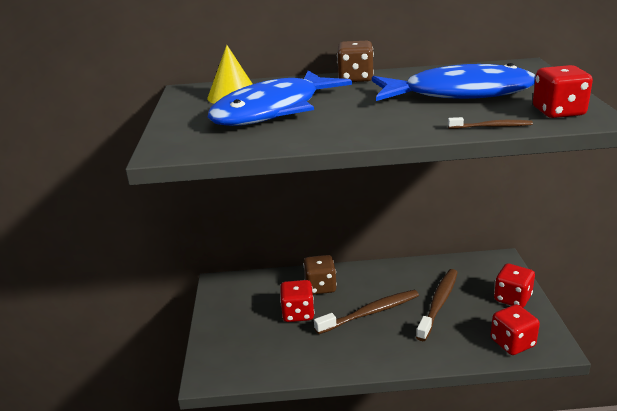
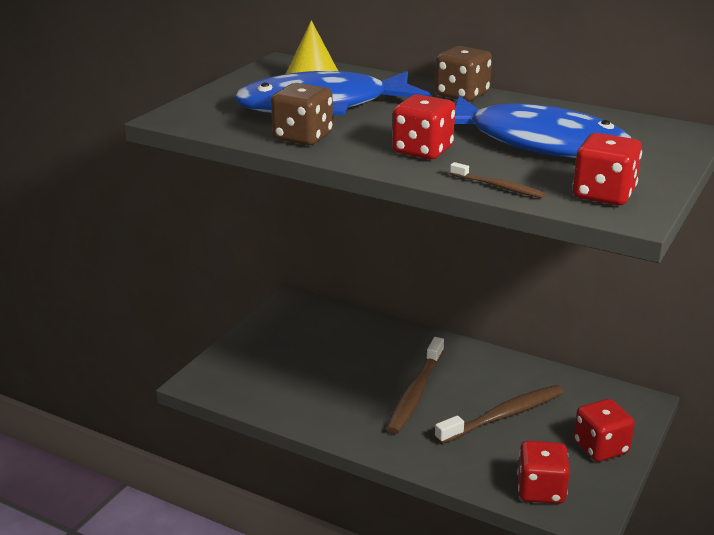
camera: 30 degrees right, 0 degrees up
red dice [280,280,315,322] -> red dice moved to [392,94,455,159]
brown dice [303,255,337,295] -> brown dice moved to [271,83,333,145]
brown toothbrush [314,290,419,334] -> brown toothbrush turned 105 degrees clockwise [387,337,444,434]

